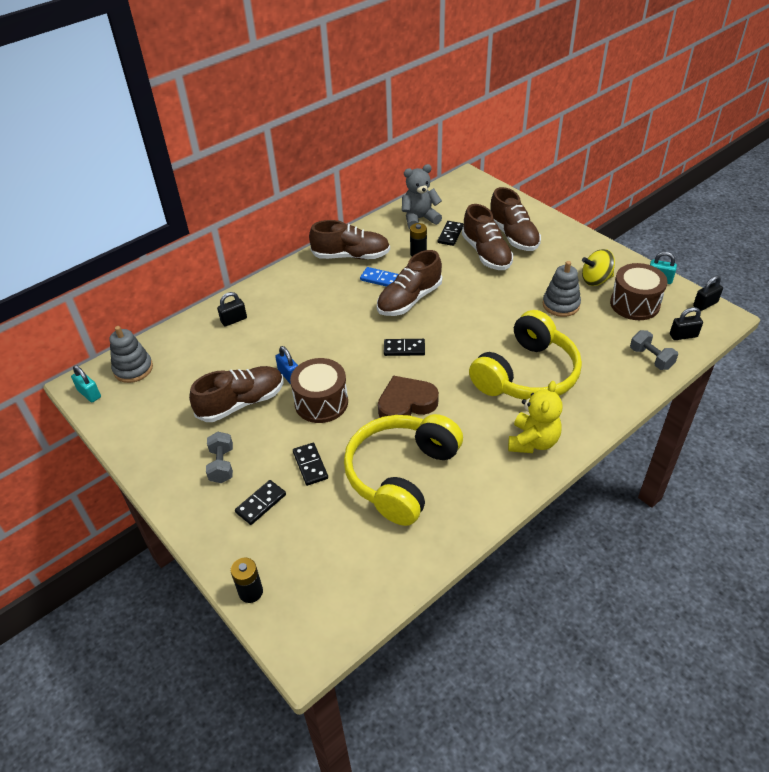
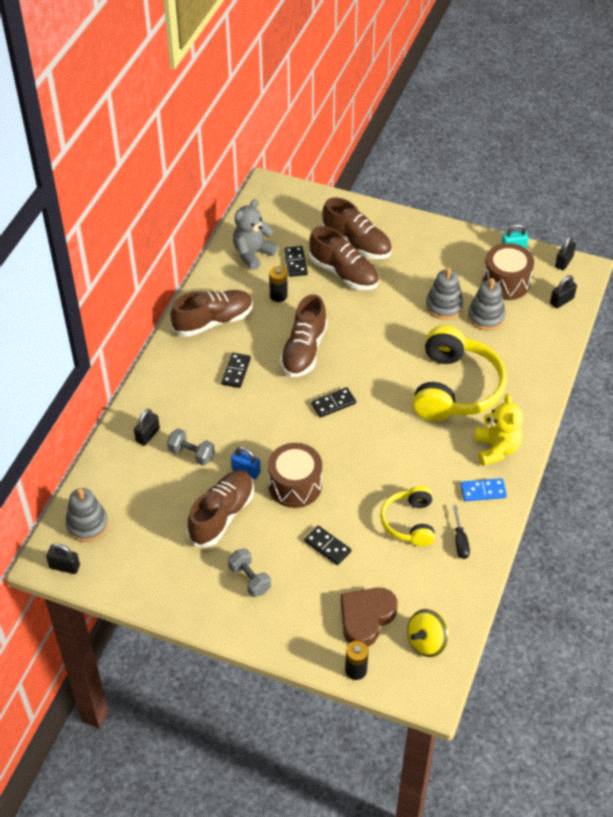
camera: 30 degrees left, 5 degrees up
turquoise padlock [71,365,101,402] -> black padlock [46,543,80,574]
black domino [235,480,286,525] -> black domino moved to [221,353,251,388]
yellow headphones [344,414,463,526] -> yellow headphones [380,486,435,546], size x0.57
blue domino [360,267,398,287] -> blue domino moved to [460,478,507,501]
brown heart [378,375,439,418] -> brown heart moved to [341,588,398,647]
yellow spinning top [582,249,615,286] -> yellow spinning top moved to [407,609,449,657]
grey dumbbell [630,330,678,370] -> grey dumbbell moved to [167,429,215,465]
none -> black screwdriver [453,505,470,559]
none -> grey stacking toy [468,278,506,330]

